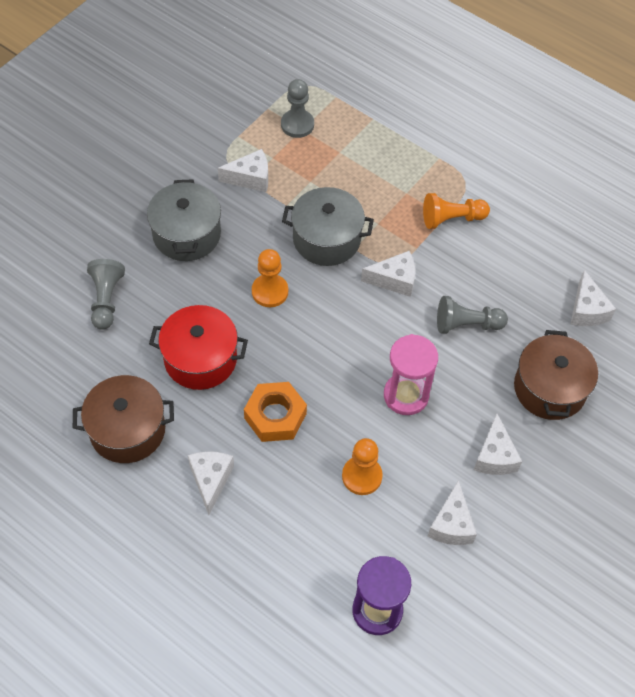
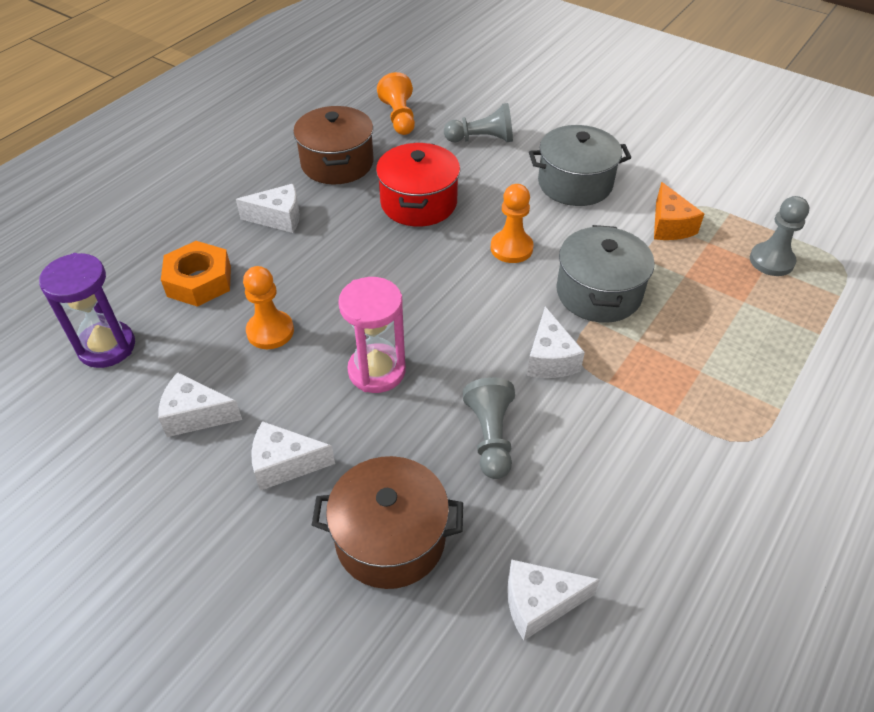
camera: 90 degrees right, 10 degrees down
white cheese [218,149,268,192] -> orange cheese [654,182,704,240]
orange nut [244,382,307,442] -> orange nut moved to [161,241,231,307]
orange pawn [423,193,490,229] -> orange pawn moved to [377,72,415,135]

